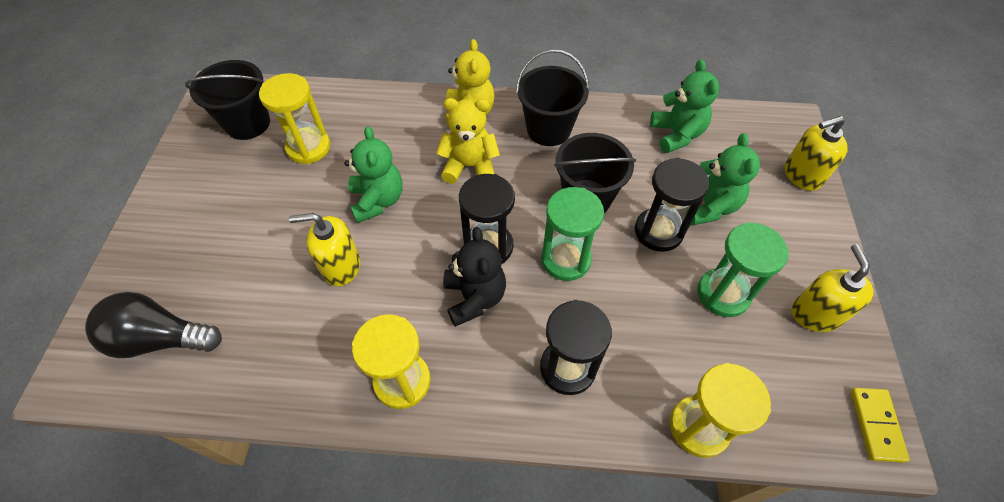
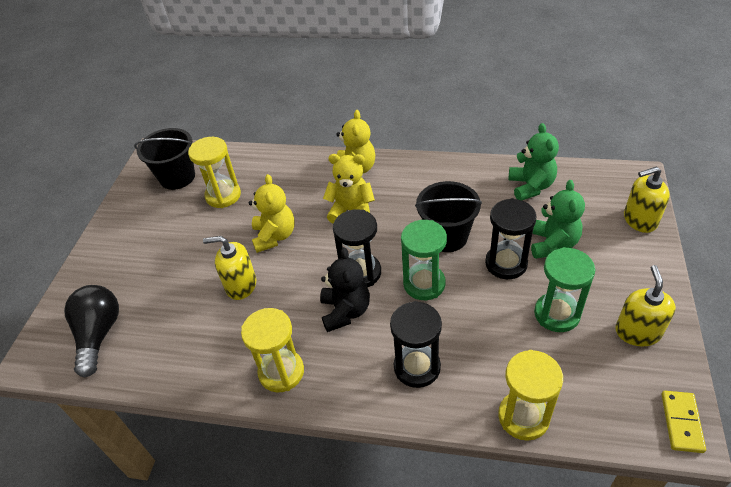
camera: 10 degrees right, 10 degrees down
black light bulb [85,292,222,358] -> black light bulb turned 75 degrees clockwise [64,285,119,377]
green teddy bear [344,126,403,223] -> yellow teddy bear [249,174,295,253]
black bucket [516,49,589,146] -> none

